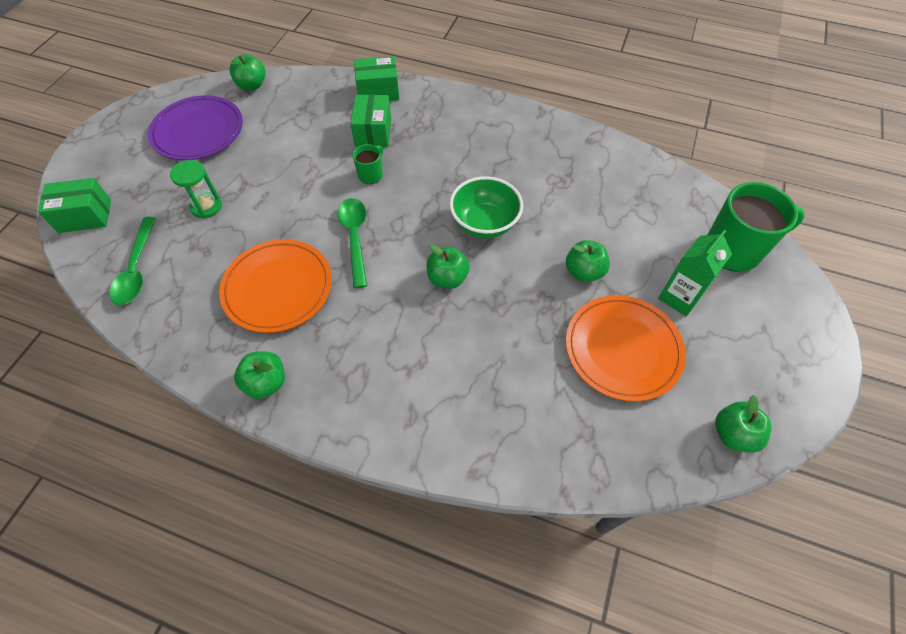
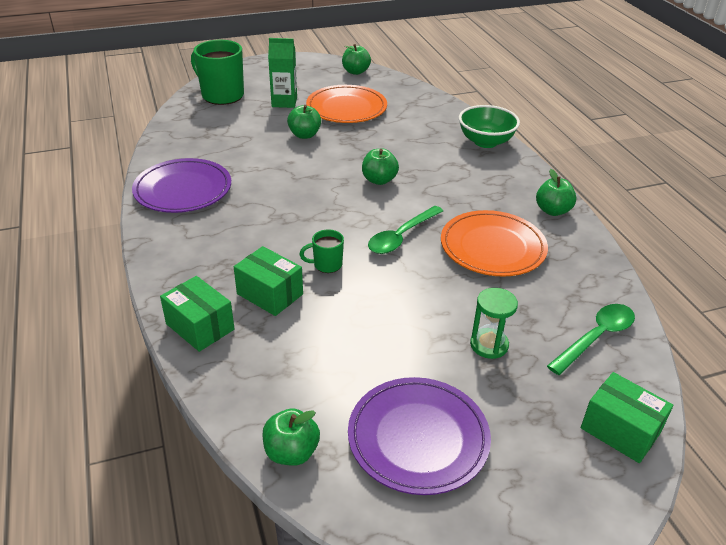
camera: 130 degrees left, 20 degrees down
green box [350,95,391,147] -> green box turned 75 degrees clockwise [234,246,303,316]
green bowl [450,176,523,238] -> green bowl moved to [459,105,520,148]
none -> purple plate [132,158,231,213]

